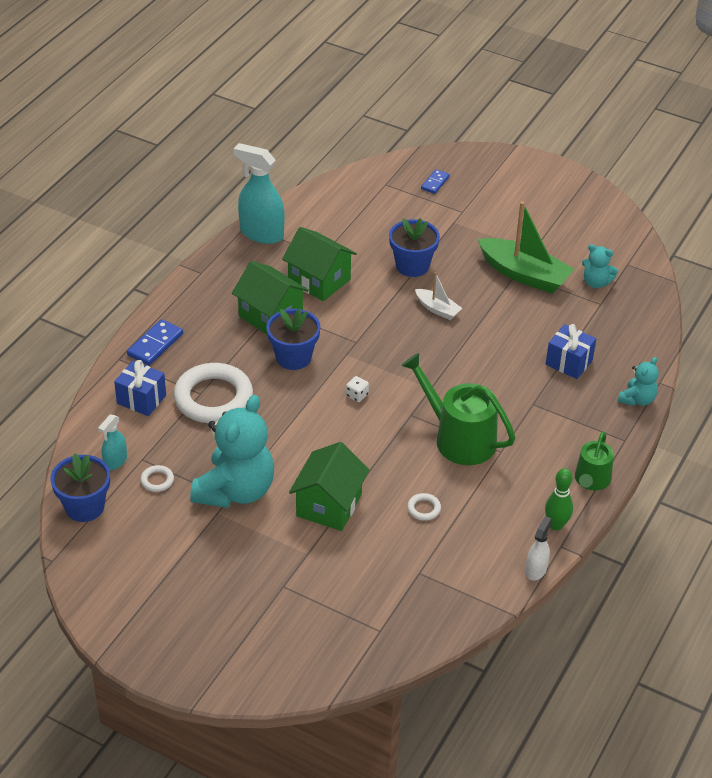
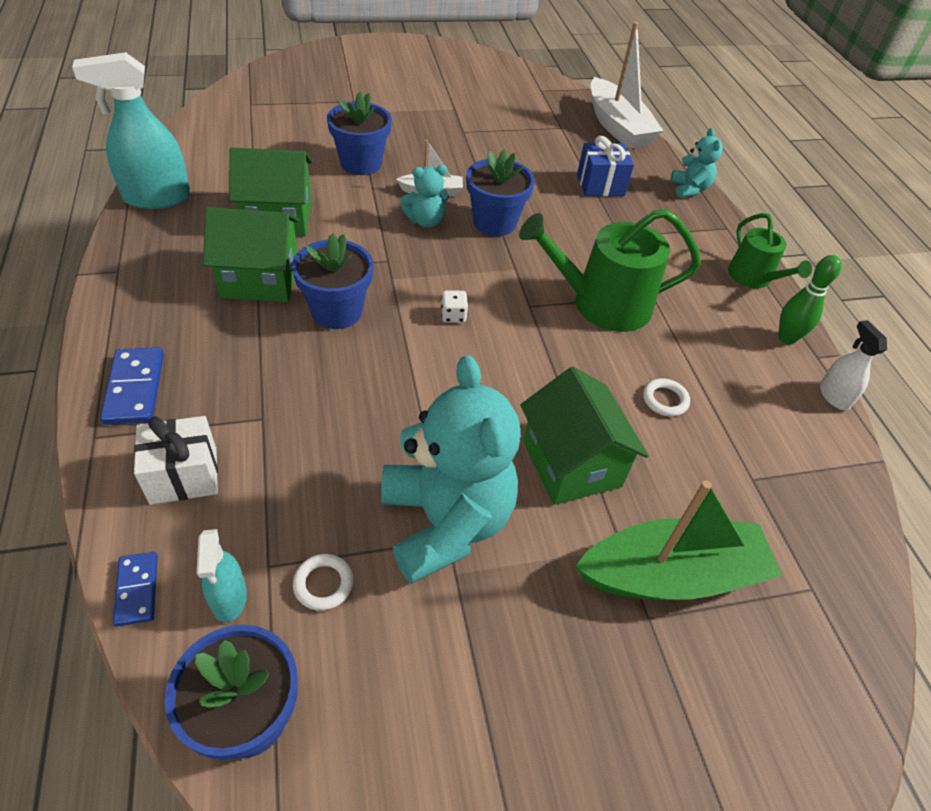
camera: 45 degrees left, 5 degrees up
blue gift [114,360,166,416] -> white gift [134,416,218,505]
white ring [174,363,253,423] -> none
blue domino [421,169,450,194] -> blue domino moved to [113,552,158,627]
green boat [478,201,574,293] -> green boat moved to [575,480,782,600]
turquoise teddy bear [582,244,618,288] -> turquoise teddy bear moved to [401,165,449,228]
none -> blue flower pot [466,149,535,236]
none -> white boat [591,22,663,149]

